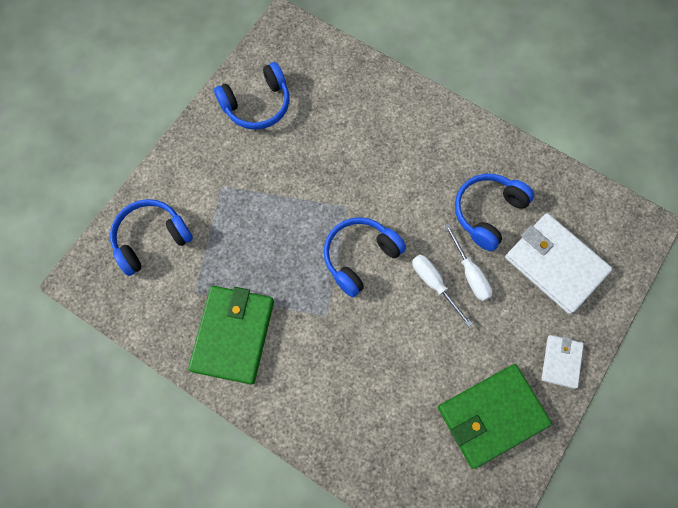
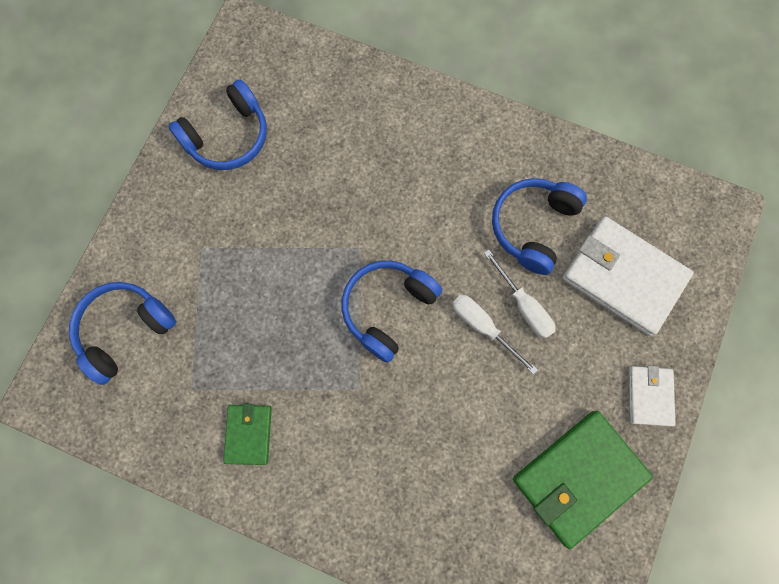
camera: 10 degrees left, 5 degrees up
green wallet [188,286,274,385] -> green wallet [223,403,272,465], size x0.53

